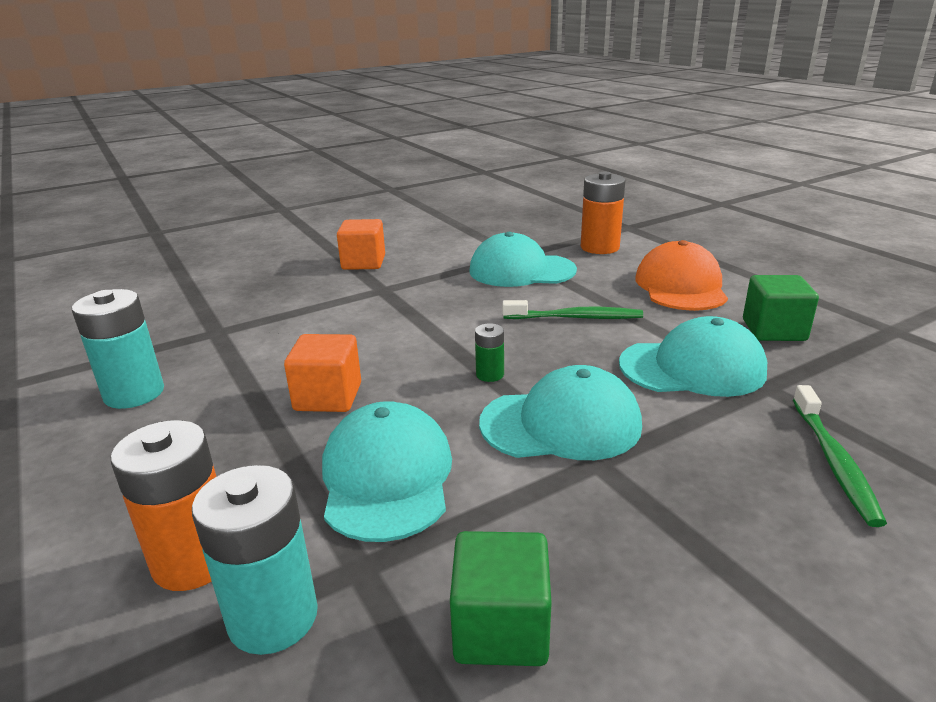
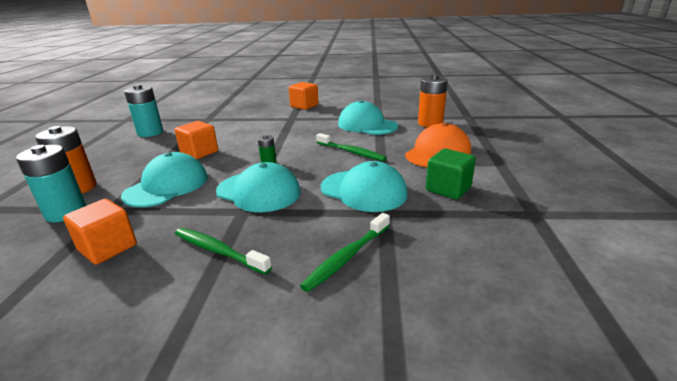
camera: 35 degrees right, 0 degrees up
green cube [450,531,552,666] -> orange cube [63,199,137,265]
none -> green toothbrush [175,228,272,275]

